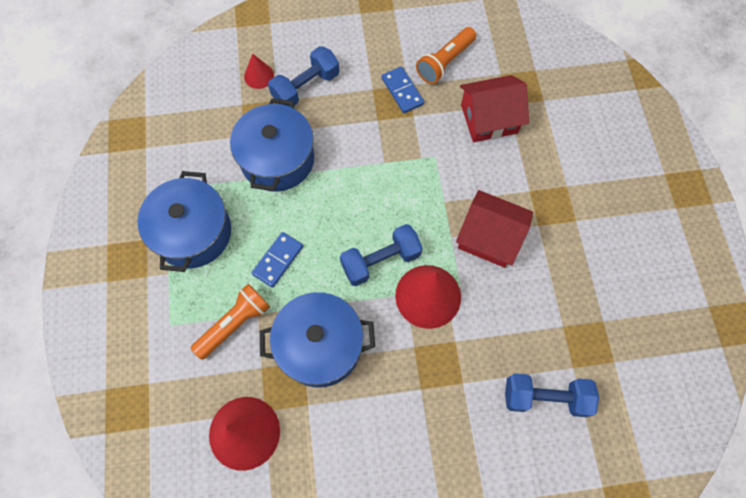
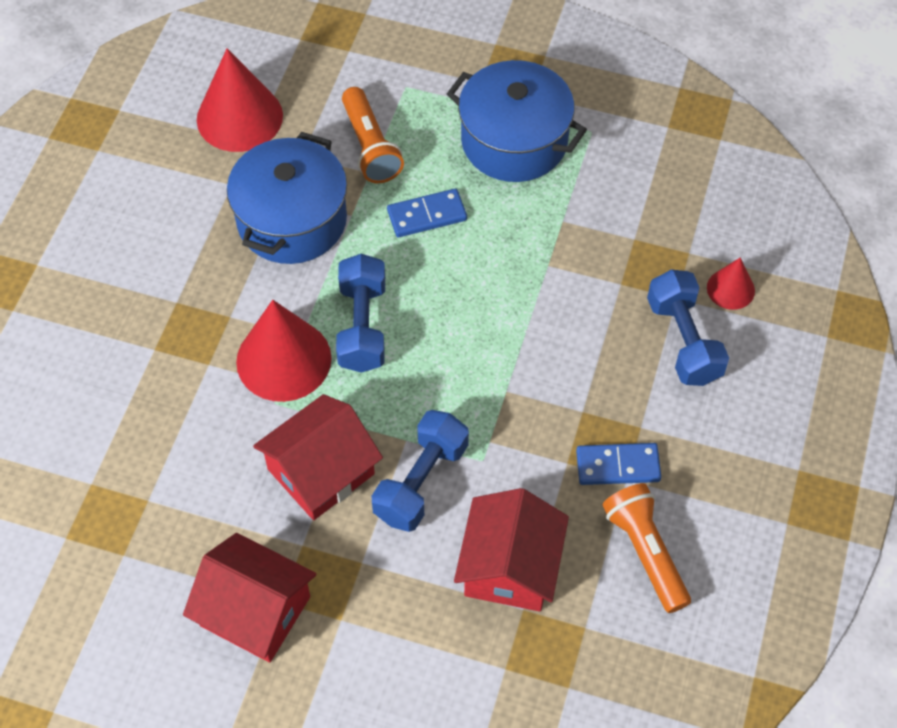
camera: 115 degrees right, 10 degrees down
blue pot [230,98,314,192] -> none
blue domino [252,232,303,288] -> blue domino turned 75 degrees counterclockwise [387,189,467,237]
blue dumbbell [505,373,599,417] -> blue dumbbell moved to [372,410,469,532]
none -> red house [183,533,316,663]

